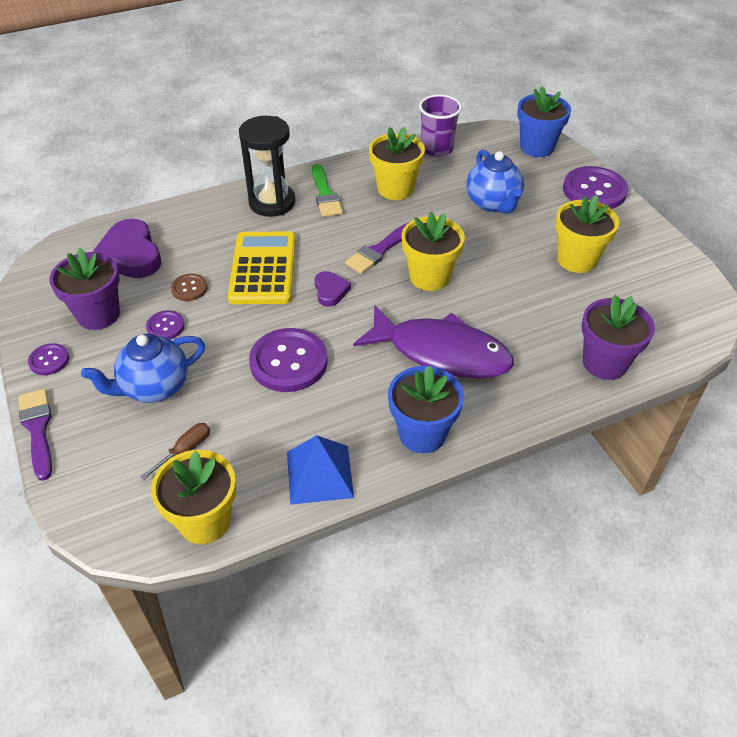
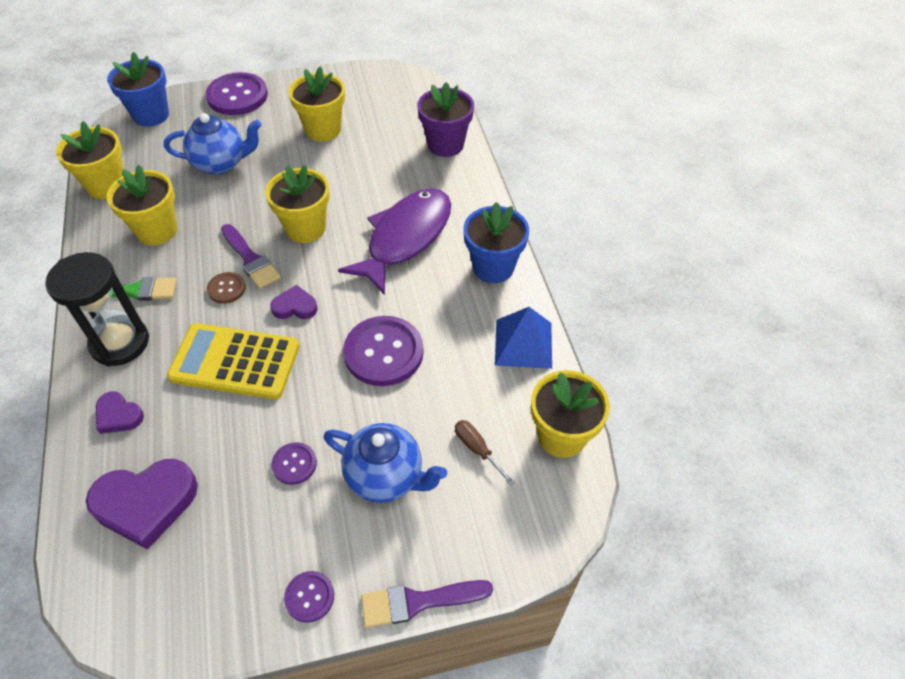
camera: 80 degrees left, 5 degrees up
purple flower pot [49,248,120,330] -> none
blue teapot [81,334,205,403] -> blue teapot turned 45 degrees counterclockwise [324,423,447,503]
brown button [171,274,207,301] -> brown button moved to [207,272,246,304]
purple cup [419,95,462,157] -> yellow flower pot [56,121,124,199]
none -> purple heart [96,391,144,434]

